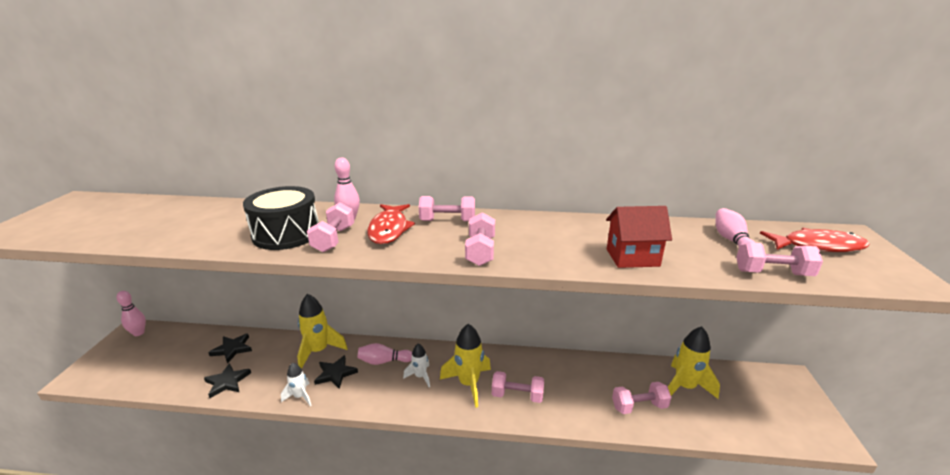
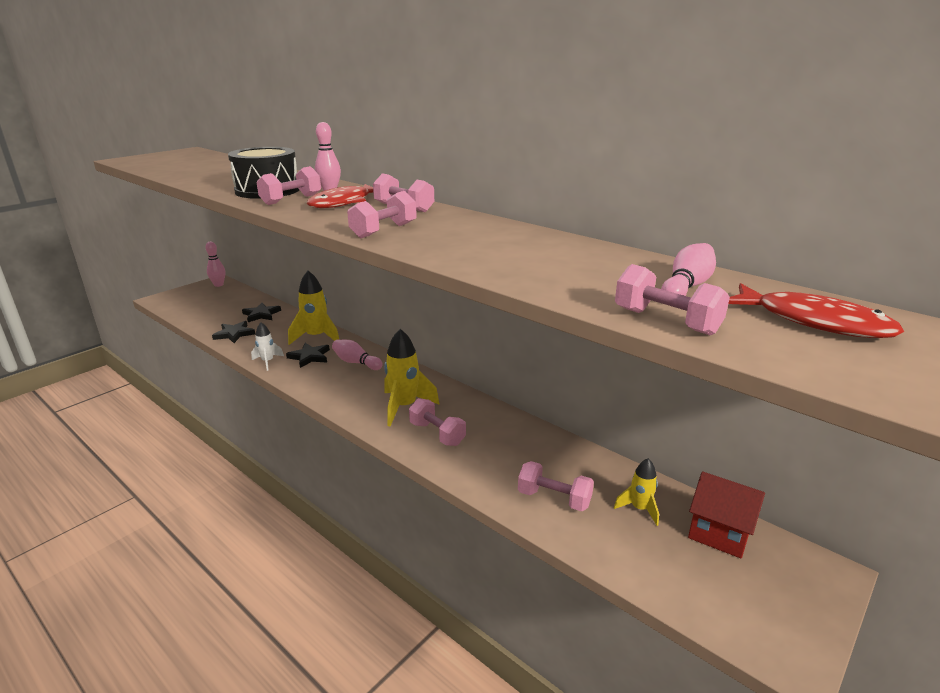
camera: 35 degrees right, 0 degrees up
white rocket [403,344,430,387] -> none
red house [606,206,672,268] -> red house moved to [688,472,765,558]
yellow rocket [668,326,720,399] -> yellow rocket [614,458,659,526], size x0.58

